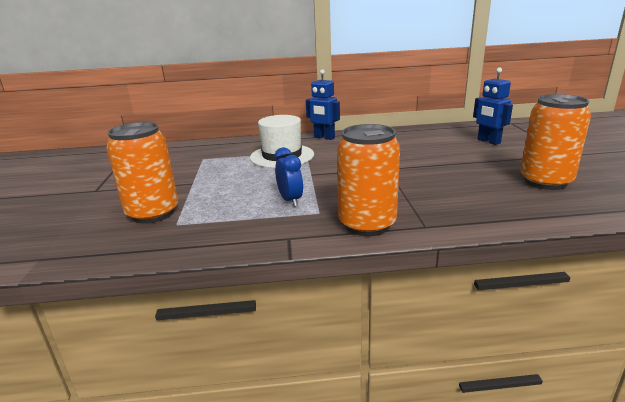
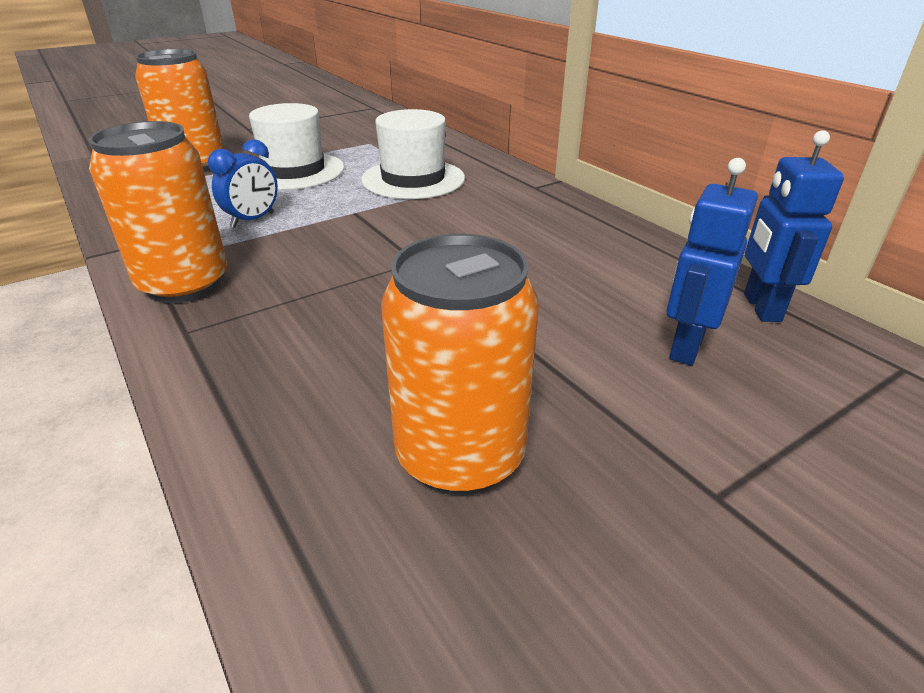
camera: 60 degrees right, 10 degrees up
blue robot [306,69,340,140] -> blue robot moved to [744,130,844,322]
none -> white hat [249,103,344,190]

